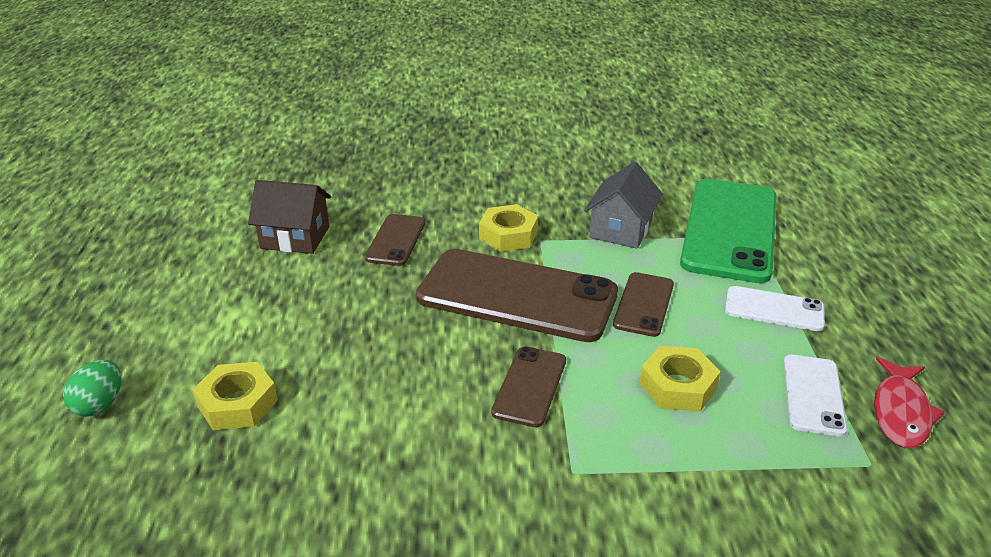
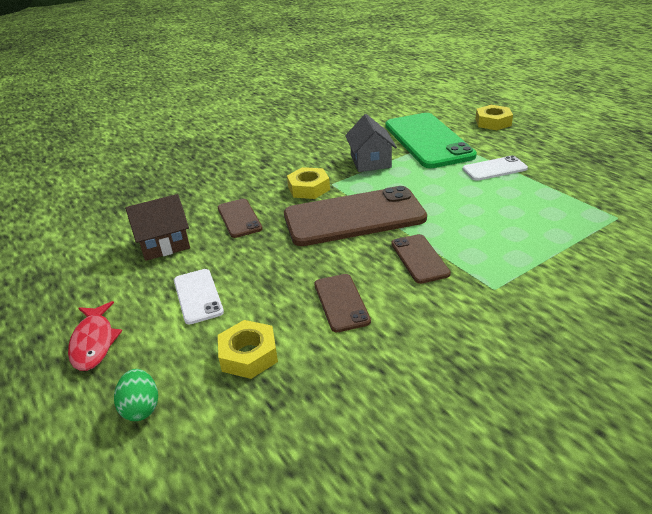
camera: 30 degrees left, 0 degrees up
brown phone [613,272,674,337] -> brown phone moved to [314,274,371,332]
yellow nut [639,346,720,411] -> yellow nut moved to [475,105,513,130]
white phone [784,355,848,436] -> white phone moved to [174,269,224,325]
red fish [874,357,945,448] -> red fish moved to [68,301,122,371]

